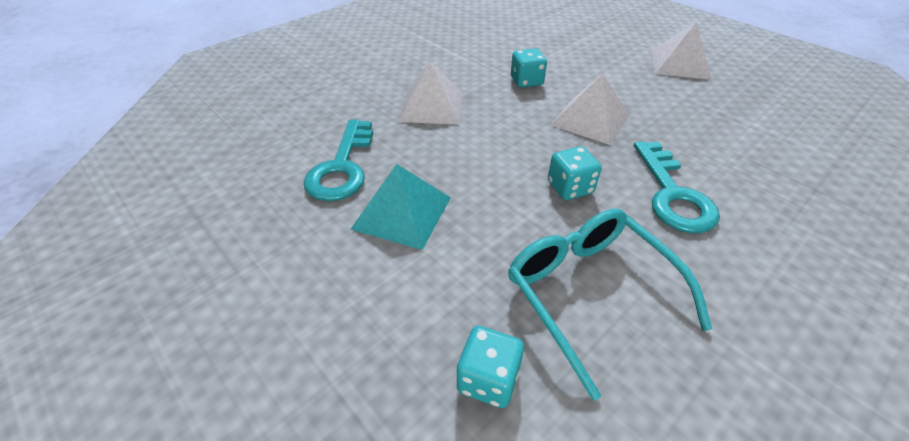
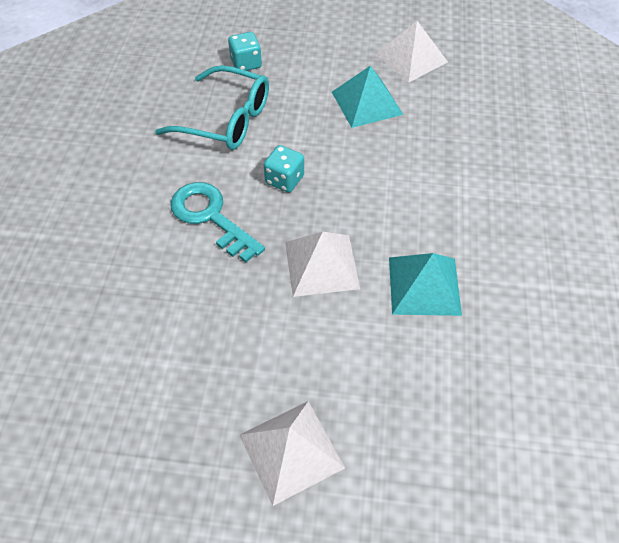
camera: 140 degrees right, 10 degrees up
turquoise key [304,119,373,201] -> none
white pyramid [399,61,463,125] -> white pyramid moved to [375,21,448,83]
turquoise dice [511,49,547,88] -> turquoise pyramid [389,253,462,316]

